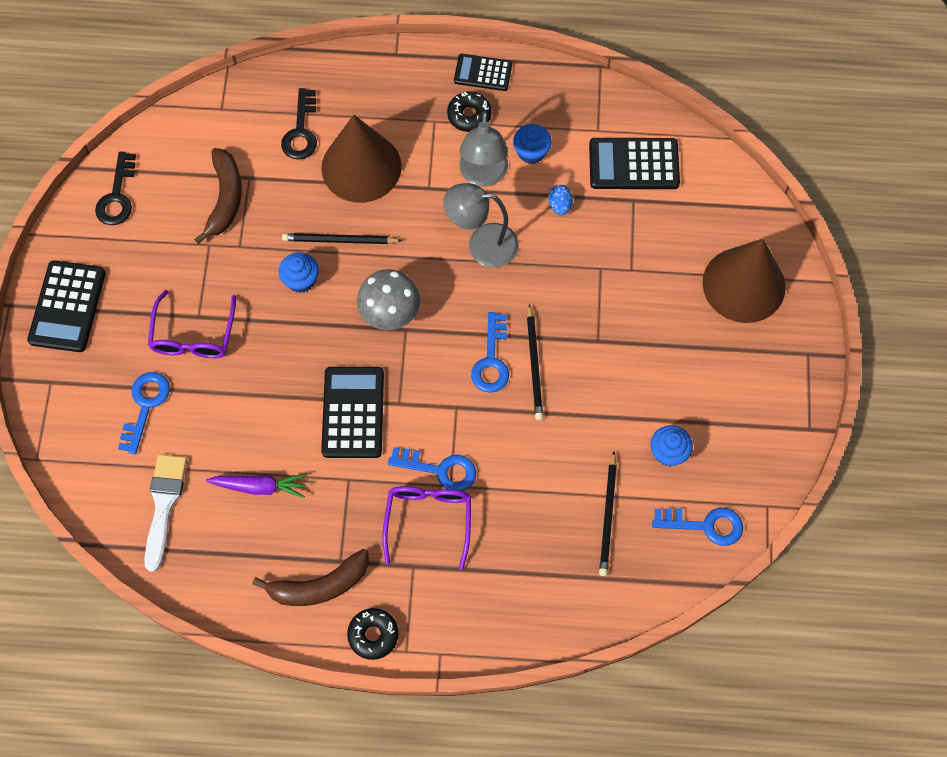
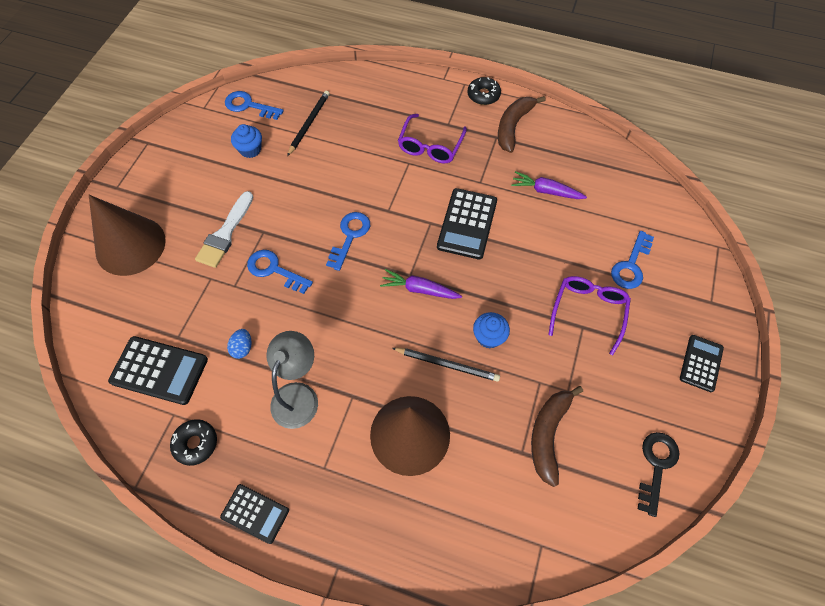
camera: 165 degrees left, 5 degrees down
black calculator [27,260,106,352] -> black calculator [680,335,724,392], size x0.63
white brush [144,454,187,572] -> white brush moved to [195,191,253,268]
brown banana [252,549,369,606] -> brown banana turned 60 degrees counterclockwise [498,96,545,153]
black key [281,88,317,160] -> none
grey mushroom [357,269,420,330] -> purple carrot [380,269,462,299]
blue key [388,447,476,491] -> blue key moved to [247,250,313,294]
grey lamp [443,183,519,268] -> none
black donut [447,91,492,132] -> black donut moved to [170,419,217,466]
blue cupcake [513,124,552,164] -> none
black pencil [527,304,543,420] -> none

